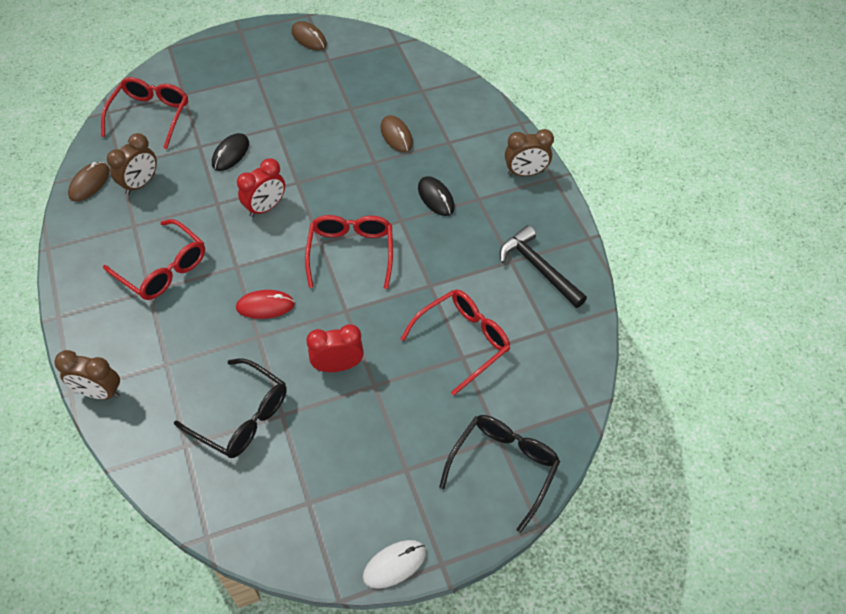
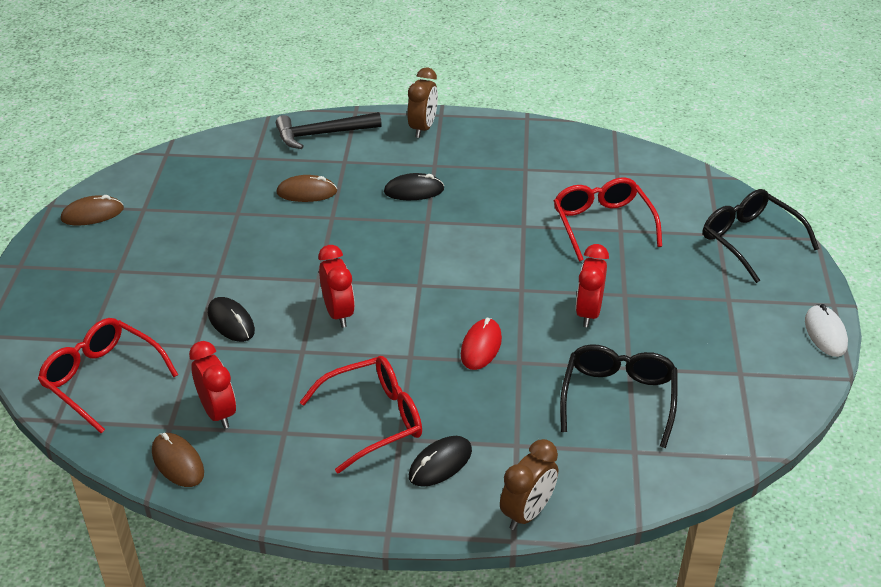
camera: 65 degrees left, 15 degrees down
brown clock [107,133,157,195] -> red clock [189,341,236,429]
black glasses [174,358,287,458] -> black glasses turned 45 degrees counterclockwise [560,344,677,448]
red glasses [305,215,393,289] -> none
black hammer [500,225,587,308] -> black hammer moved to [276,112,382,149]
none -> black mouse [409,436,472,487]

